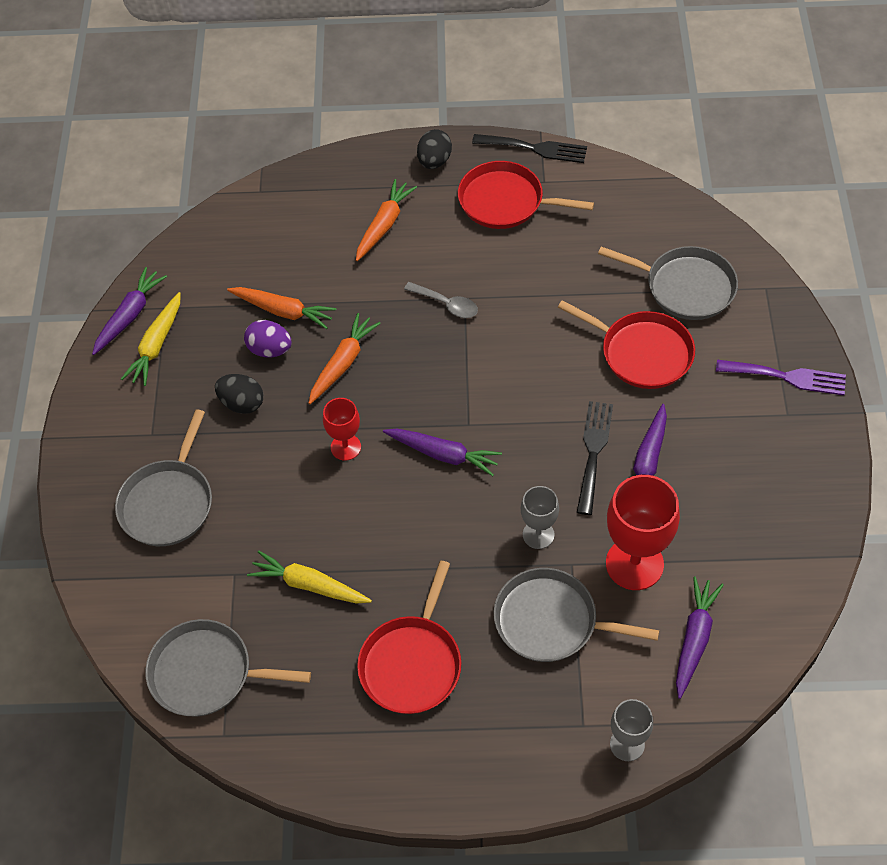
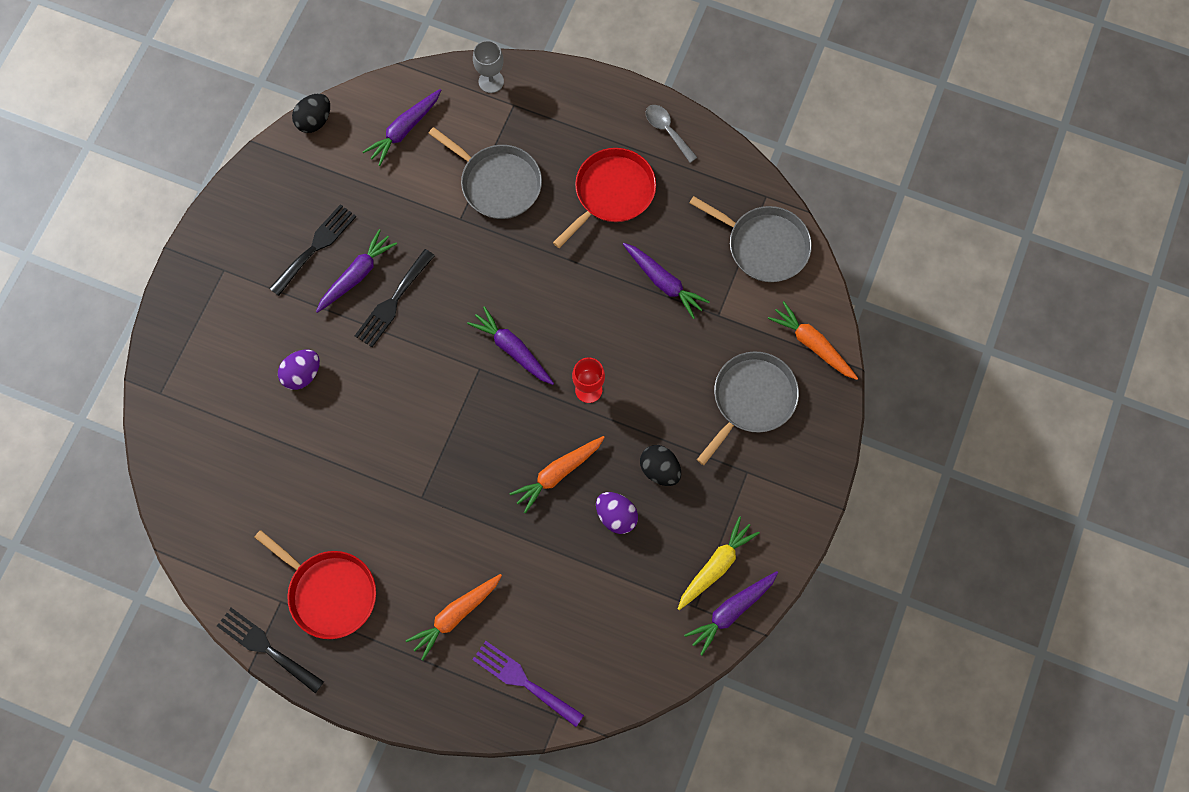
camera: 160 degrees left, 15 degrees up
orange carrot [227,287,336,329] -> orange carrot moved to [768,301,858,380]
yellow carrot [247,551,372,604] -> purple carrot [623,243,710,319]
grey spoon [404,282,478,318] -> grey spoon moved to [646,105,698,163]
black egg [417,129,452,169] -> black egg moved to [292,94,330,133]
grey goblet [521,486,559,549] -> none
red pan [558,300,695,389] -> purple egg [278,350,320,390]
grey pan [598,246,738,320] -> none
red goblet [606,475,680,590] -> none
purple fork [716,360,846,395] -> purple fork moved to [472,641,584,727]
none -> black fork [269,204,356,296]

